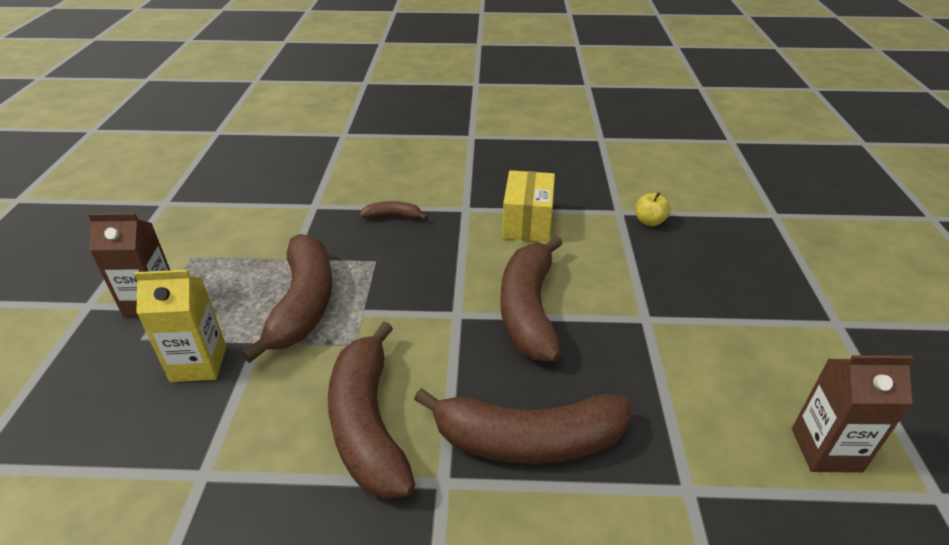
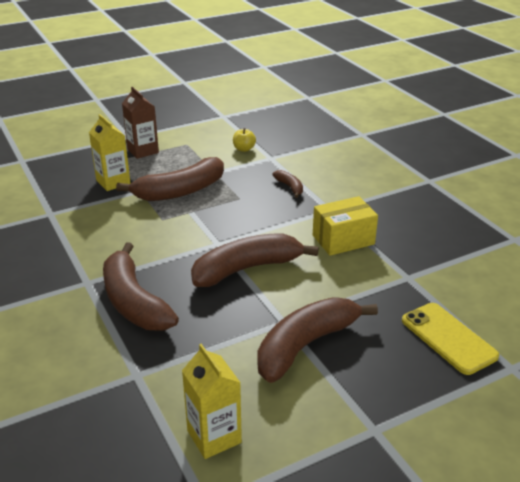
camera: 60 degrees right, 5 degrees down
brown banana [328,321,415,499] -> brown banana moved to [257,297,378,383]
yellow apple [636,192,671,226] -> yellow apple moved to [233,128,256,152]
brown carton [792,355,914,473] -> yellow carton [182,344,242,459]
none -> yellow phone [402,303,499,375]

